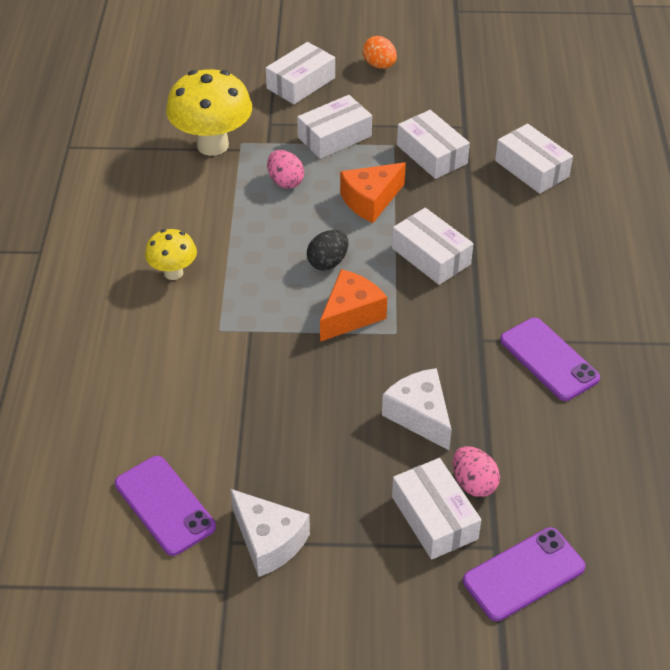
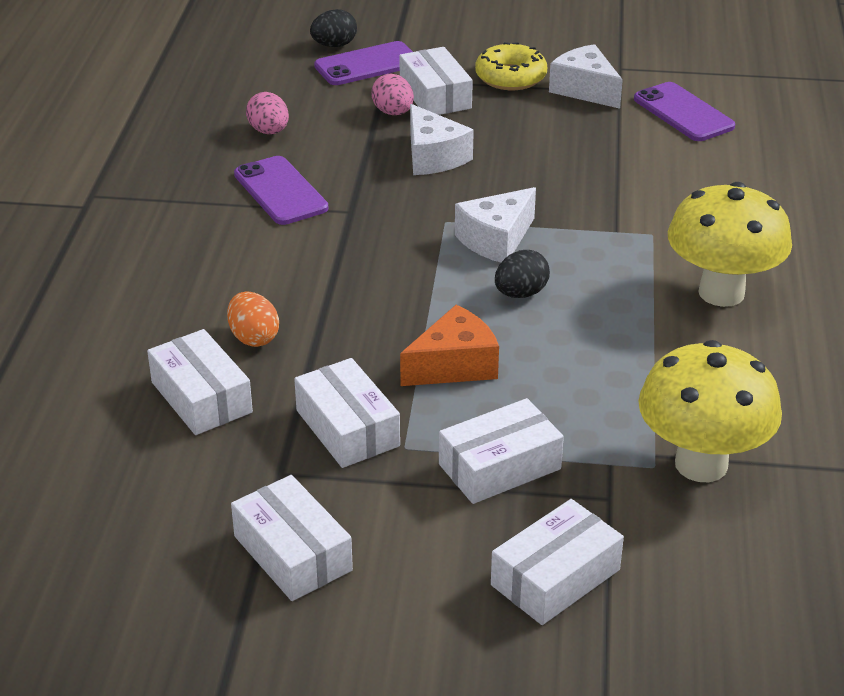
camera: 175 degrees left, 10 degrees down
yellow mushroom [145,229,197,280] -> yellow mushroom [668,182,792,307], size x1.82
pink egg [267,150,304,189] -> pink egg moved to [246,92,289,134]
orange cheese [320,269,387,342] -> white cheese [455,187,536,263]
orange egg [363,36,397,69] -> orange egg moved to [227,292,279,347]
white box [392,208,473,285] -> white box moved to [231,475,353,601]
none -> black egg [310,9,357,47]
none -> yellow donut [475,42,547,90]

